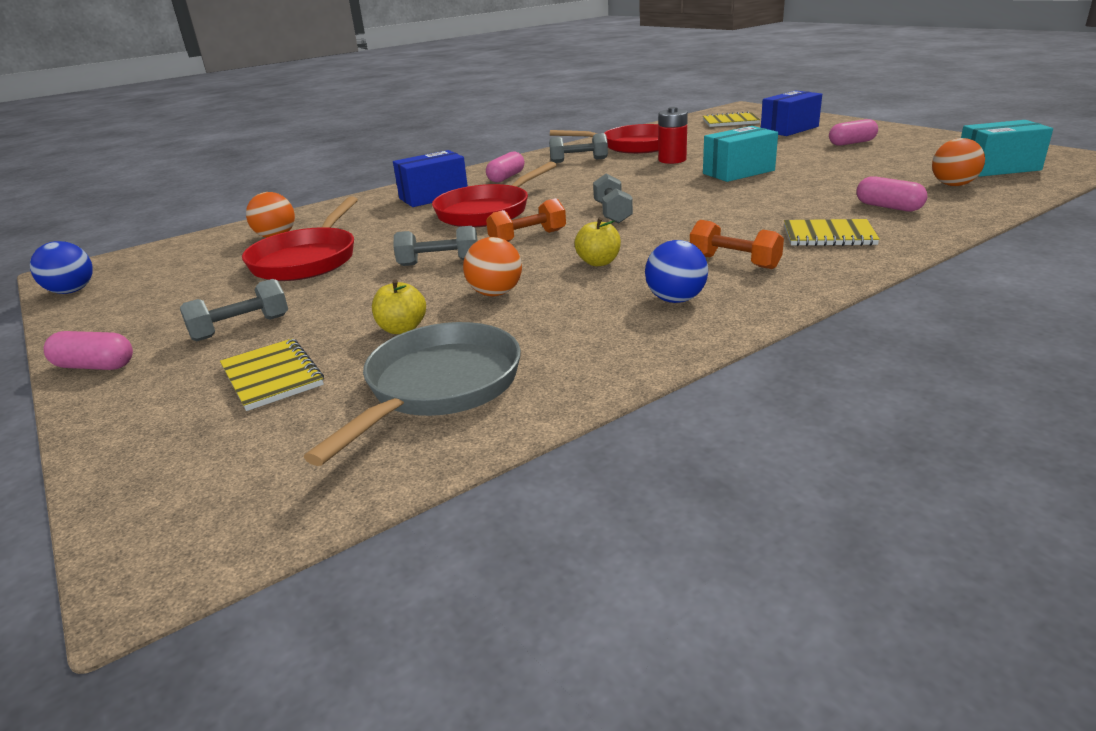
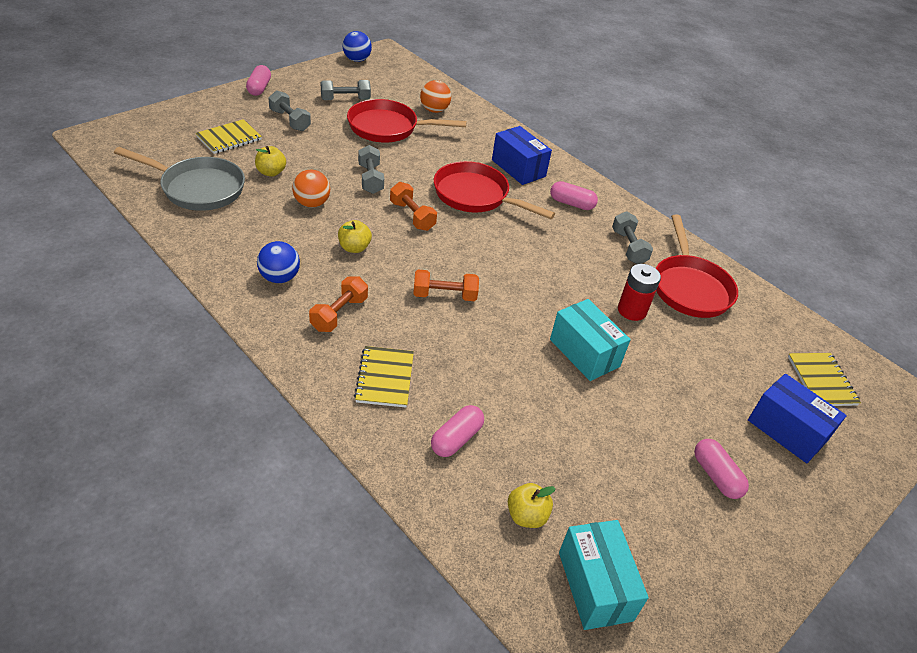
camera: 75 degrees right, 15 degrees up
grey dumbbell [593,174,633,223] -> grey dumbbell moved to [321,80,371,100]
orange ball [932,138,985,186] -> yellow apple [508,483,556,528]
none -> orange dumbbell [413,270,479,301]

